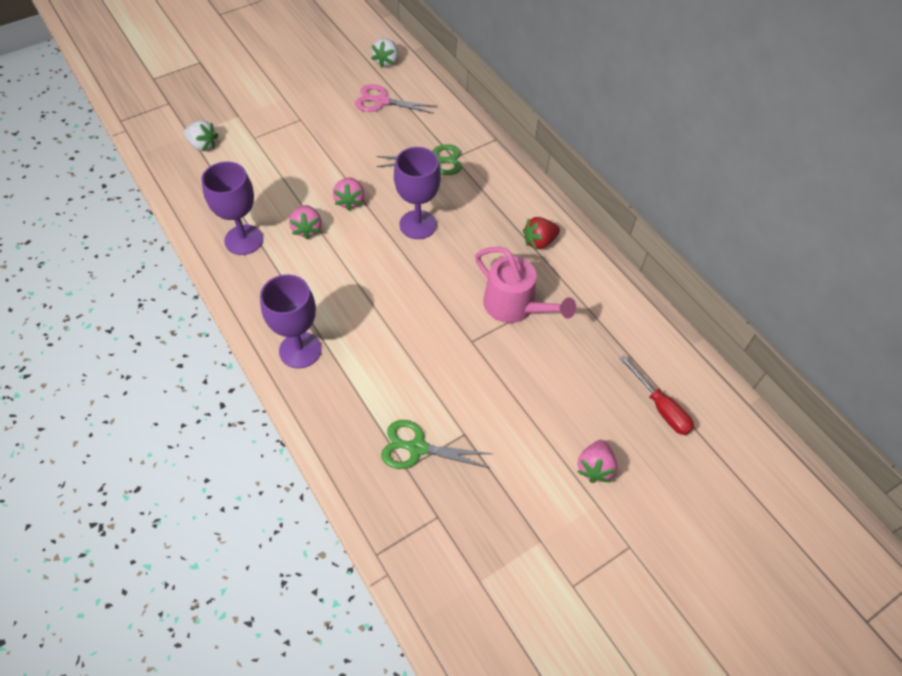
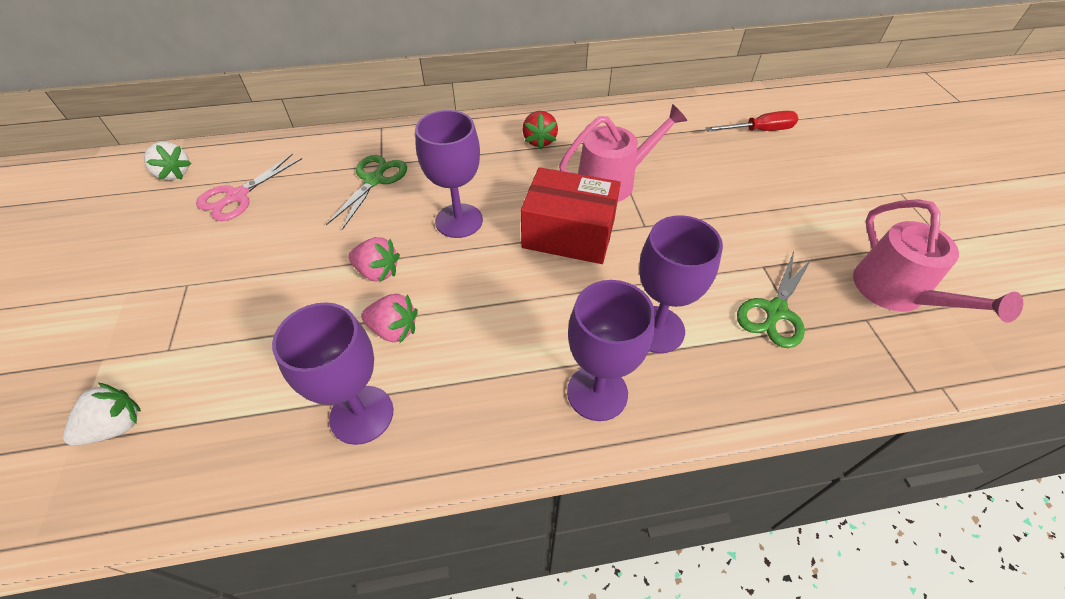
camera: 65 degrees left, 5 degrees down
pink strawberry [577,440,617,483] -> none
none -> red box [521,167,621,264]
none -> purple goblet [639,215,723,353]
none -> pink watering can [853,199,1023,323]

